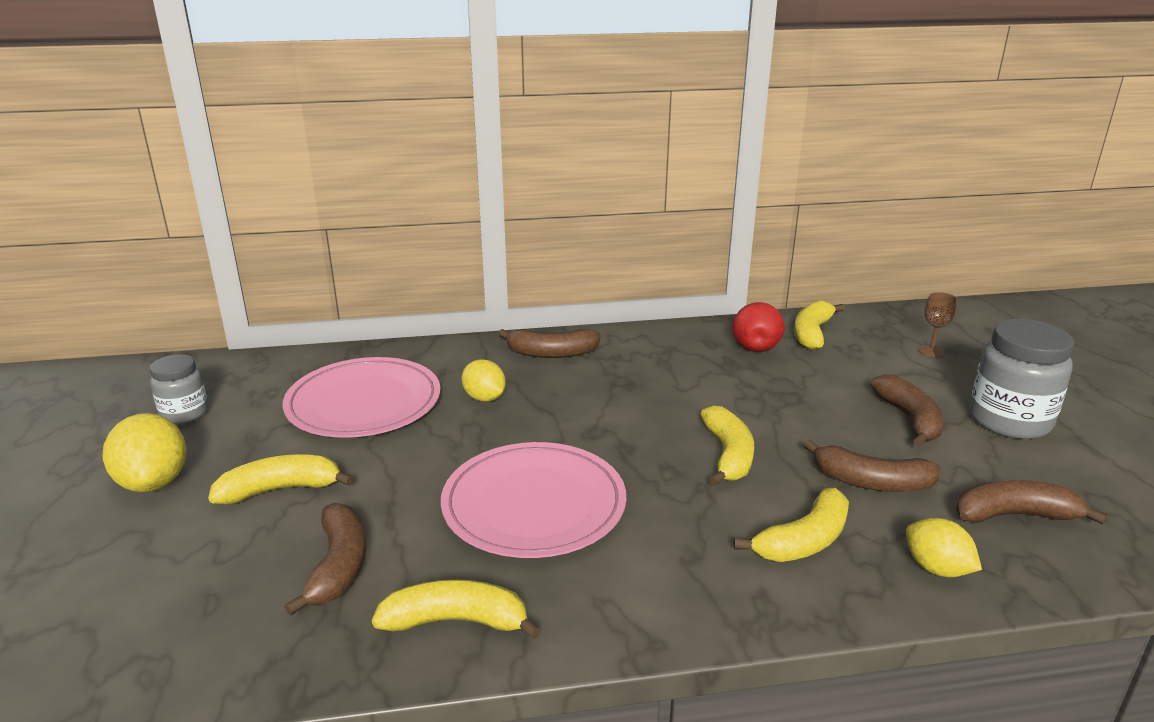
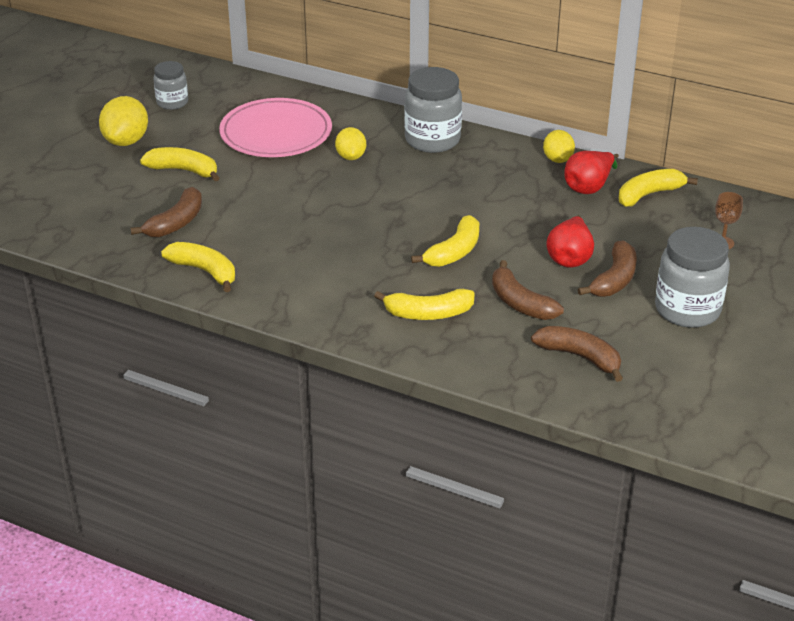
camera: 35 degrees right, 10 degrees up
pink plate [441,442,626,558] -> none
brown banana [498,329,601,358] -> grey jar [404,67,462,153]
yellow lemon [906,518,982,577] -> yellow lemon moved to [543,130,575,163]
none -> red pear [546,215,594,268]

